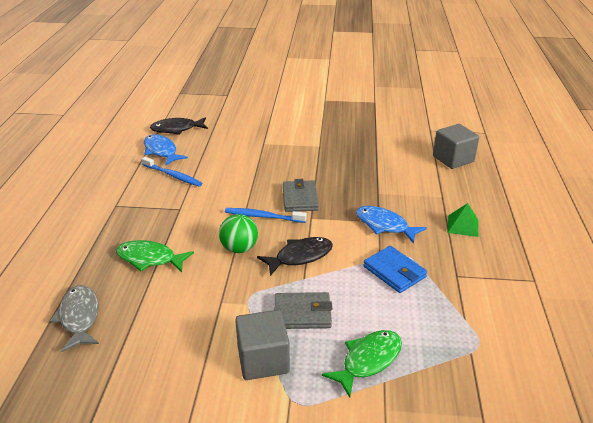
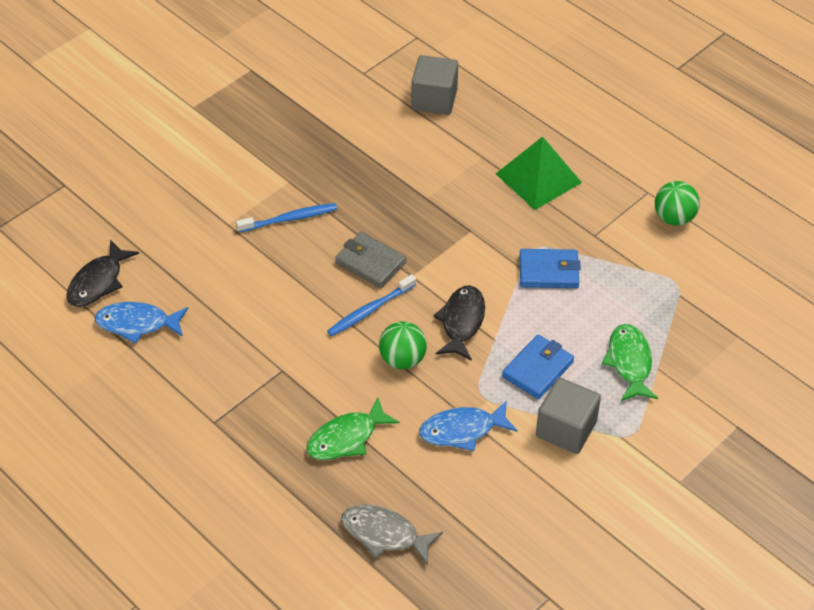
camera: 50 degrees left, 15 degrees up
blue toothbrush [142,157,202,187] -> blue toothbrush moved to [236,203,337,233]
grey wallet [274,292,332,329] -> blue wallet [502,334,574,399]
blue fish [356,206,427,244] -> blue fish moved to [419,400,518,451]
green pyramid [448,203,478,237] -> green pyramid [496,136,582,210], size x1.76
none -> green ball [655,181,700,226]

